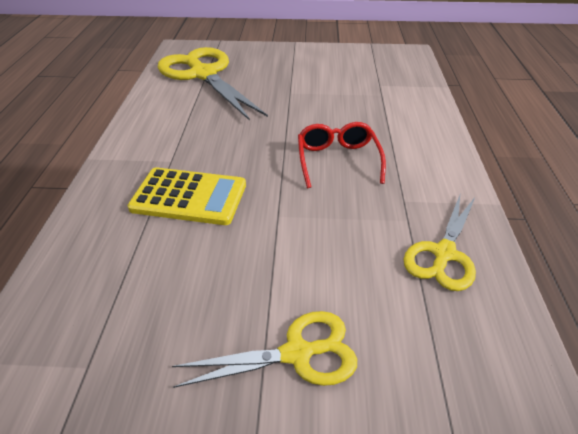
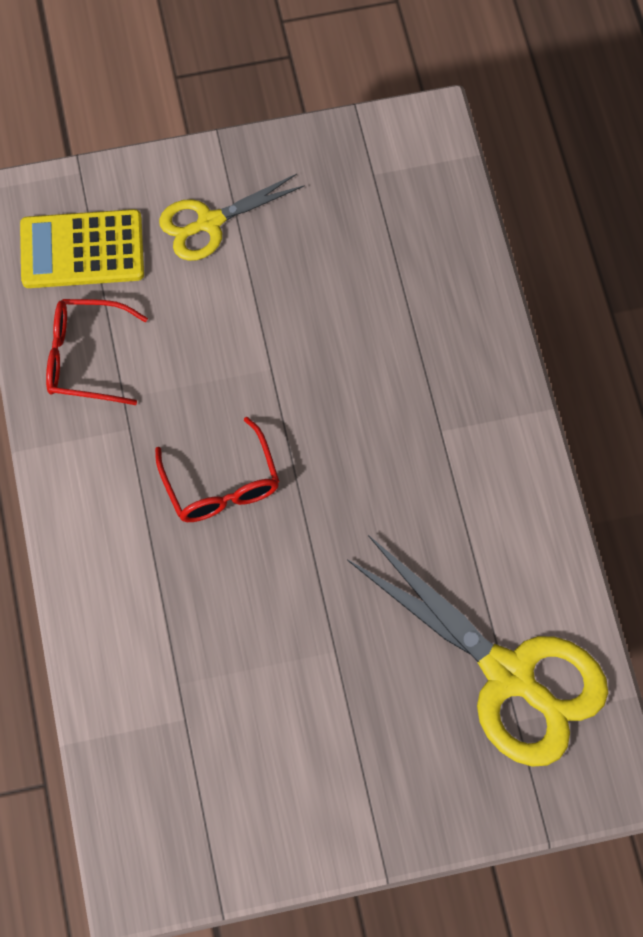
camera: 165 degrees right, 25 degrees up
yellow calculator [127,167,246,225] -> yellow calculator moved to [20,209,144,288]
yellow scissors [403,195,476,291] -> red glasses [46,299,148,405]

